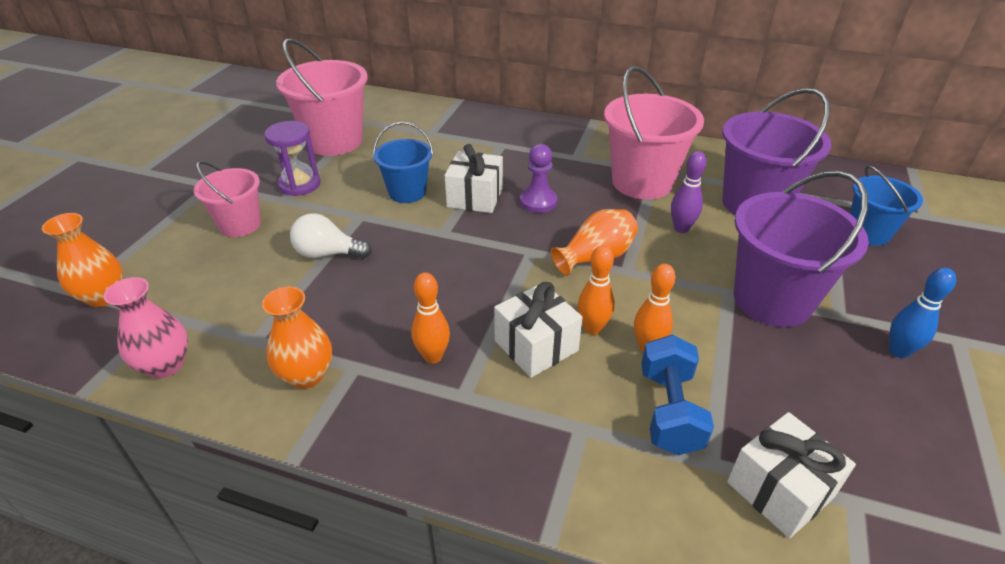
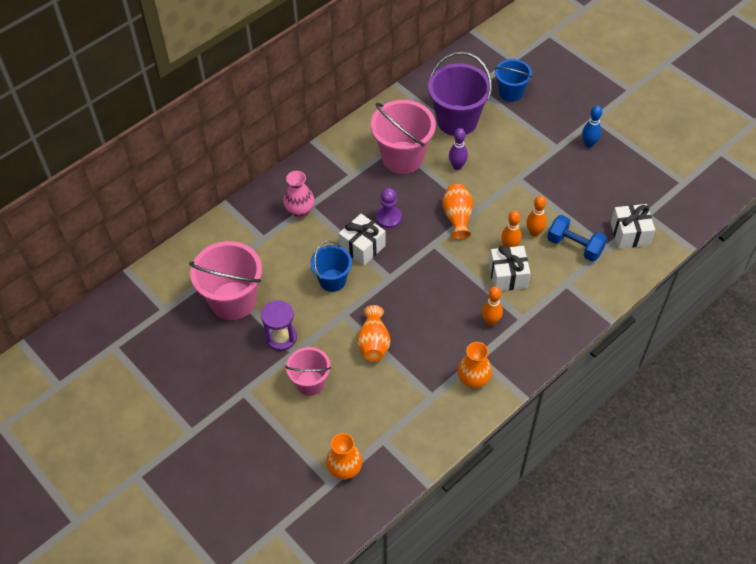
camera: 60 degrees left, 15 degrees up
pink vase [104,277,188,379] -> pink vase moved to [283,171,314,218]
white light bulb [290,213,372,259] -> orange vase [357,305,391,362]
purple bucket [734,171,869,327] -> none

